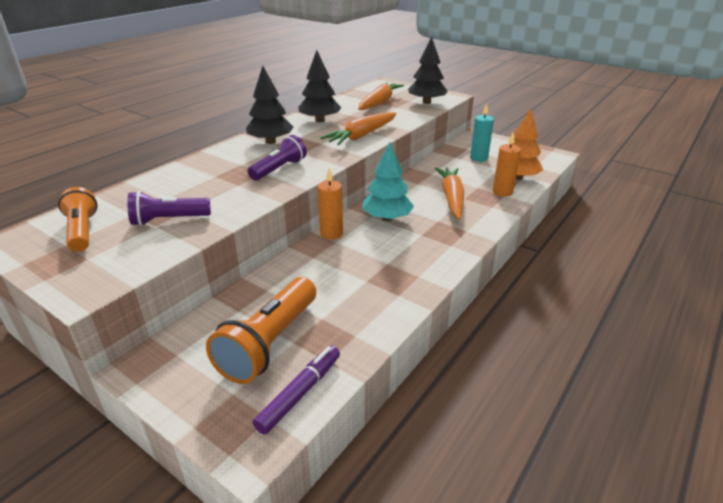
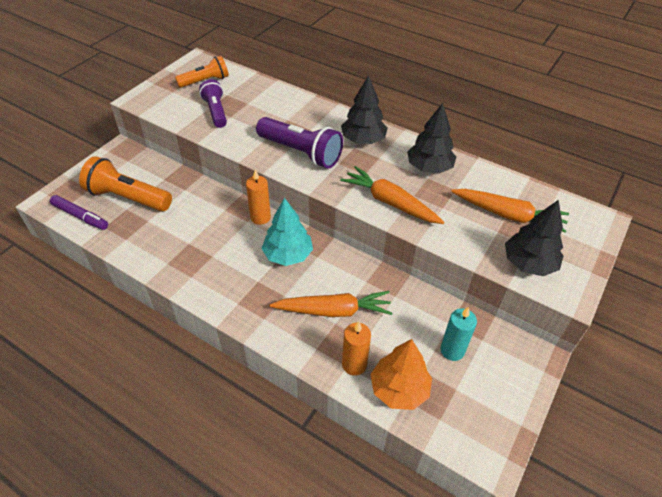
camera: 85 degrees right, 15 degrees up
purple flashlight [248,135,307,181] -> purple flashlight [256,117,343,169], size x1.53

